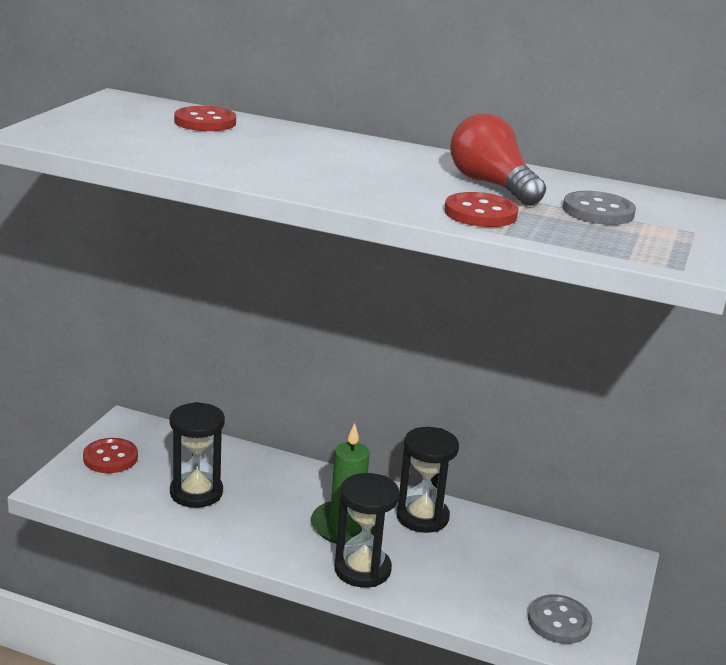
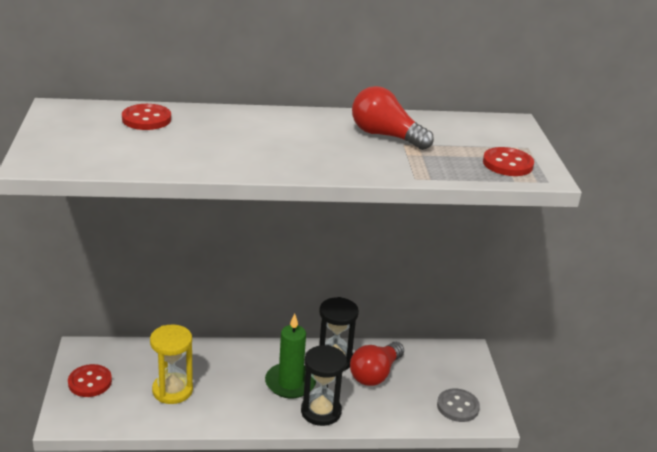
camera: 25 degrees left, 5 degrees up
black hourglass [170,402,225,508] -> yellow hourglass [150,324,193,404]
red button [444,192,519,227] -> red button moved to [483,147,534,176]
grey button [563,191,636,225] -> none
none -> red light bulb [350,342,404,386]

